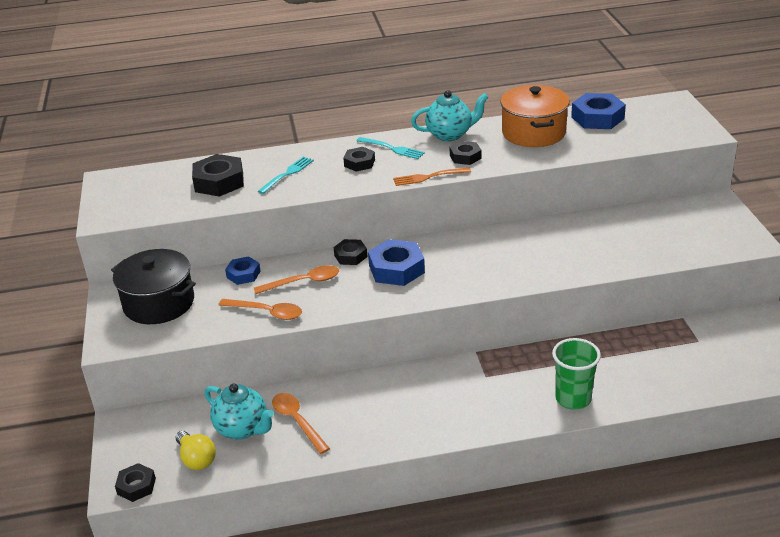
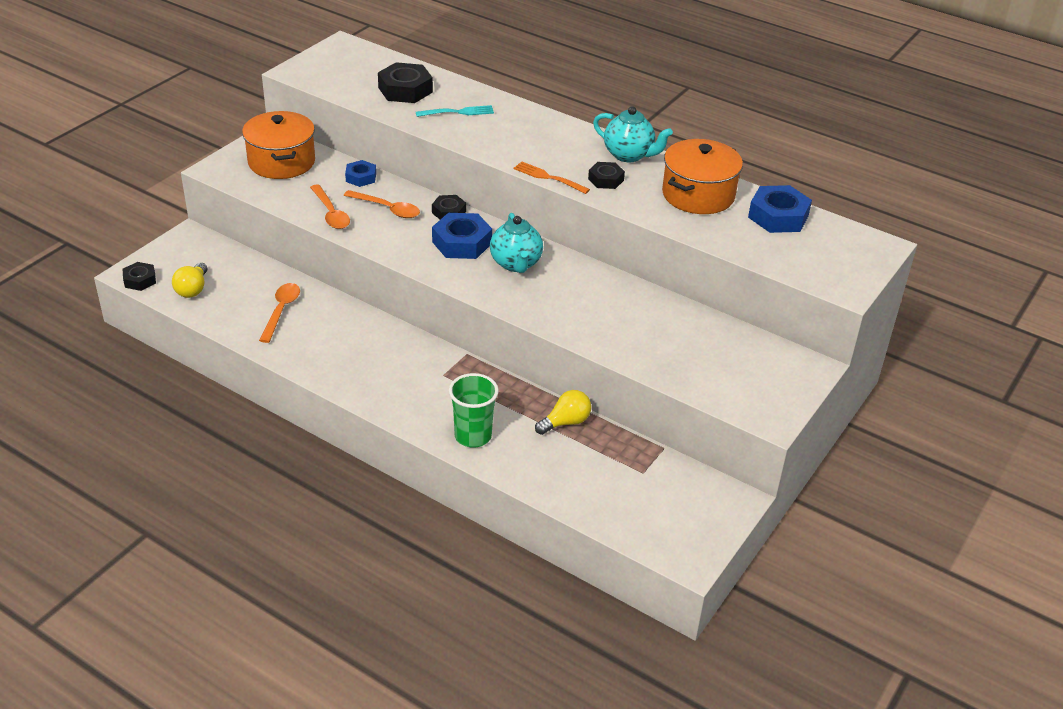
camera: 40 degrees right, 5 degrees up
black pot [111,249,196,324] -> orange pot [242,111,315,179]
turquoise teapot [204,384,274,440] -> turquoise teapot moved to [490,213,543,273]
black nut [343,147,375,172] -> none
turquoise fork [357,137,425,159] -> none
none -> yellow light bulb [535,390,591,435]

